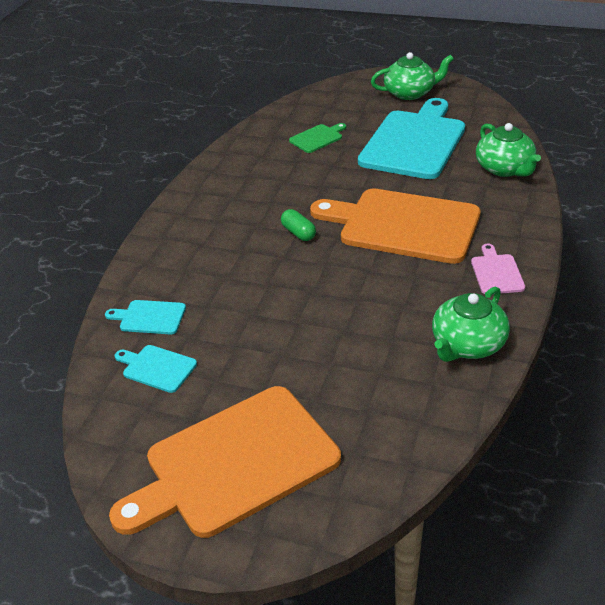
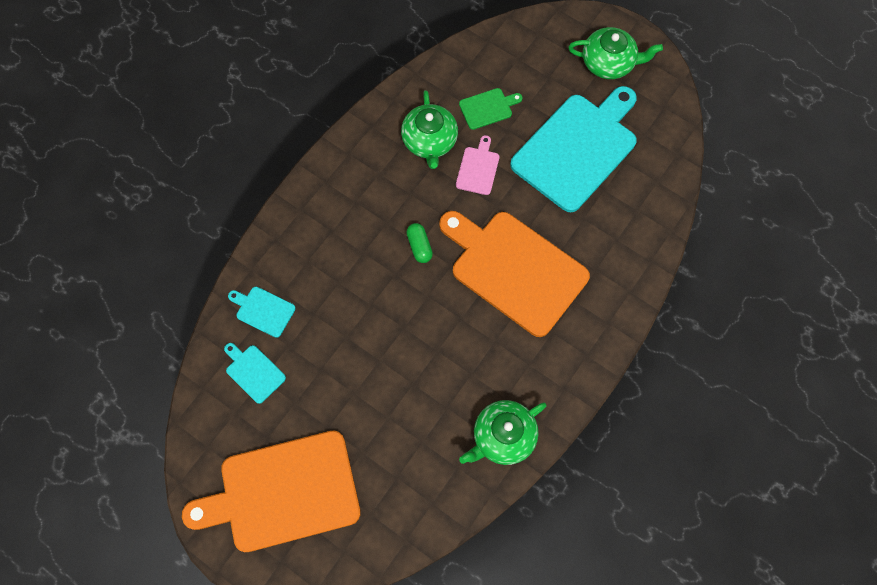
camera: 15 degrees right, 30 degrees up
pink cutting board [471,244,525,294] -> pink cutting board moved to [456,135,499,195]
green teapot [476,123,541,177] -> green teapot moved to [401,90,458,169]

